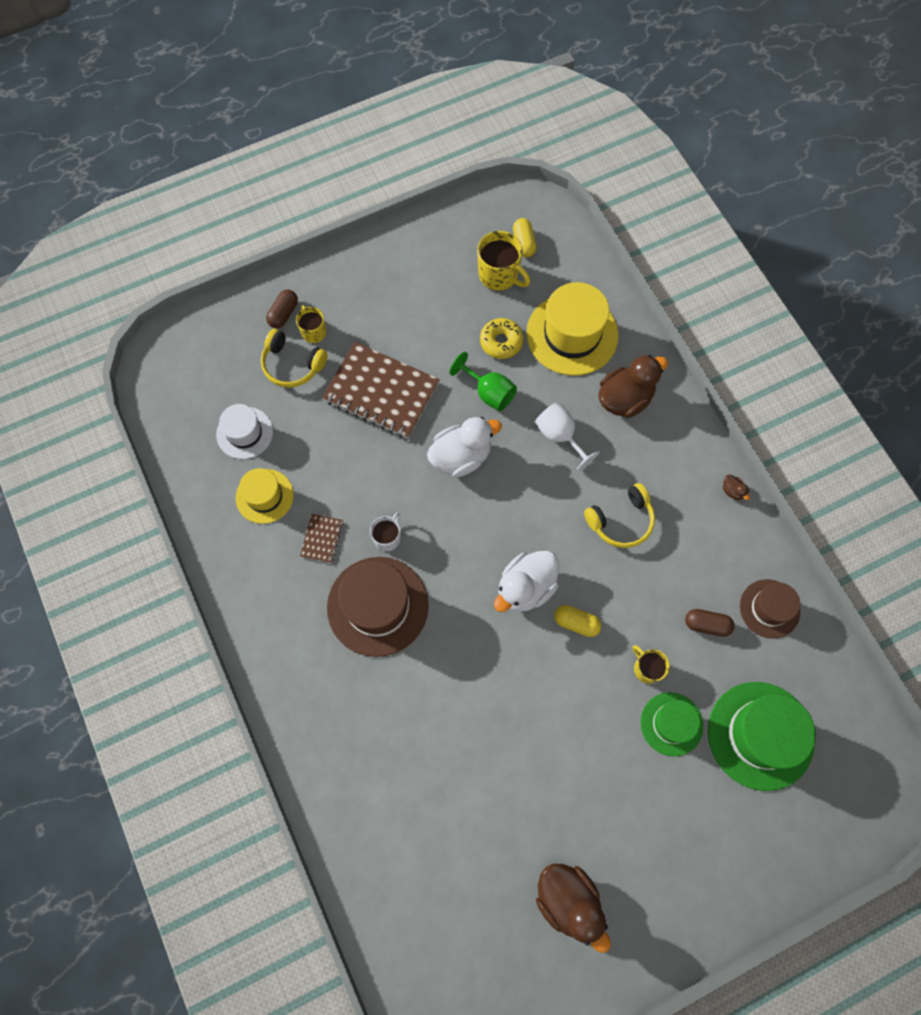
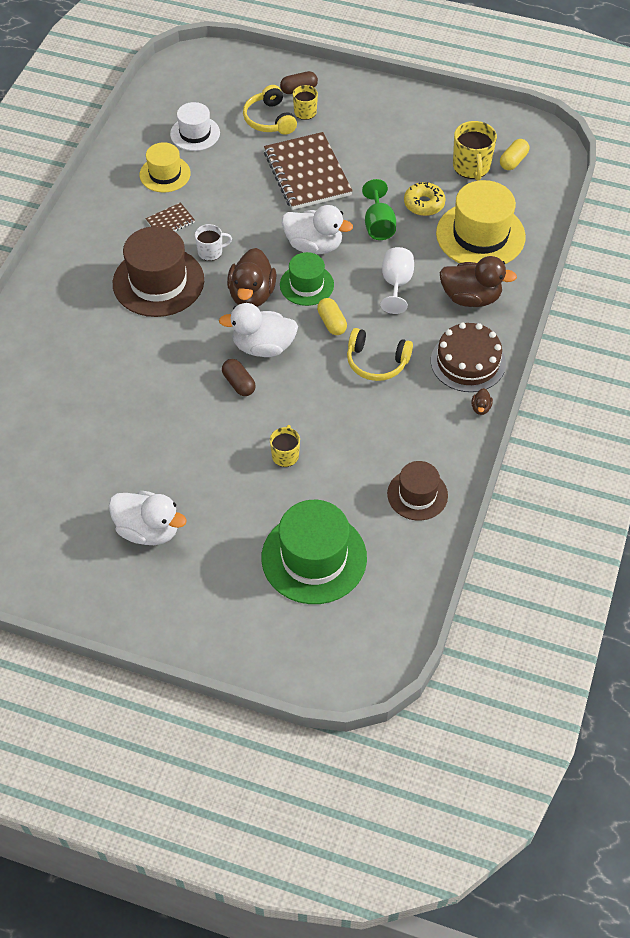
camera: 45 degrees right, 15 degrees down
brown duck [536,863,611,953] -> brown duck moved to [227,248,277,307]
yellow capsule [554,605,601,637] -> yellow capsule moved to [317,298,347,335]
green hat [641,692,703,757] -> green hat moved to [280,252,334,306]
brown capsule [685,609,735,637] -> brown capsule moved to [222,359,256,396]
none -> white duck [109,491,187,545]
none -> brown cake [431,322,506,392]

